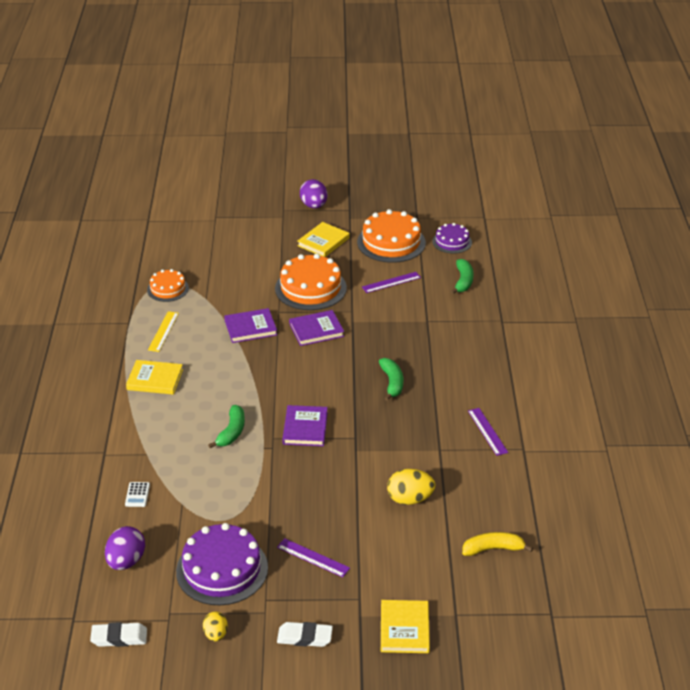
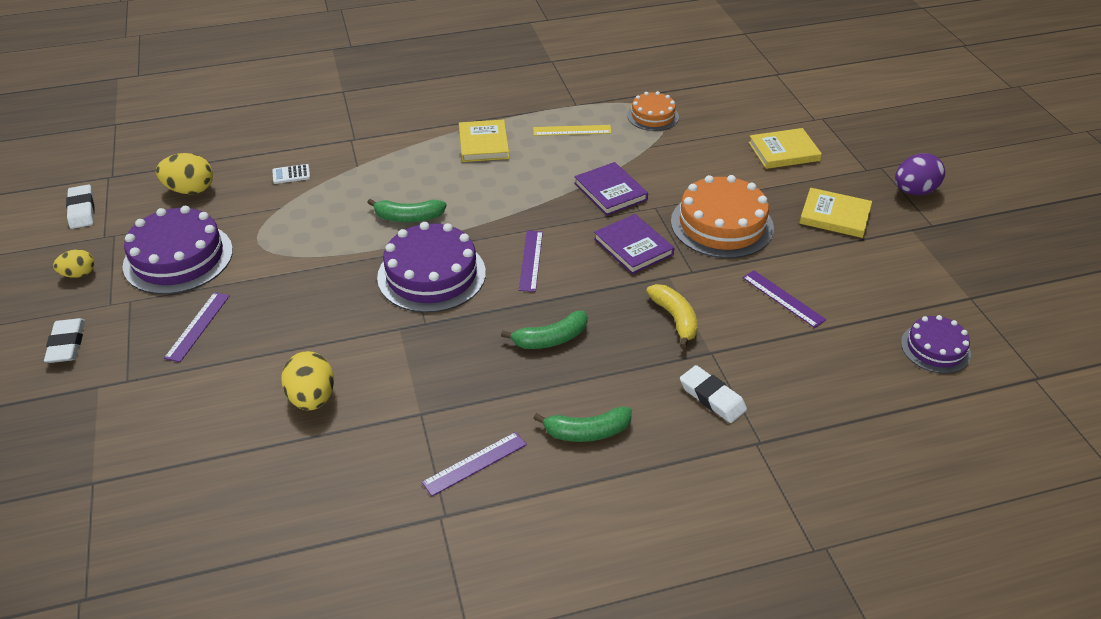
camera: 75 degrees right, 5 degrees up
purple egg [105,526,145,570] -> yellow egg [156,153,213,194]
purple book [282,405,328,446] -> purple cake [377,222,486,313]
orange cake [357,209,426,263] -> none
yellow book [381,600,430,653] -> yellow book moved to [749,128,822,169]
green banana [450,259,474,294] -> green banana moved to [533,407,632,442]
yellow banana [462,532,533,556] -> yellow banana moved to [646,284,698,349]
none -> purple ruler [519,231,543,292]
none -> white eraser [680,365,747,423]

